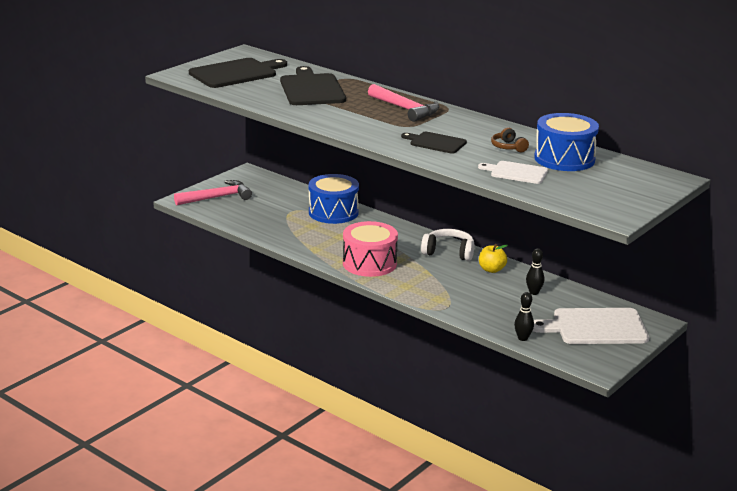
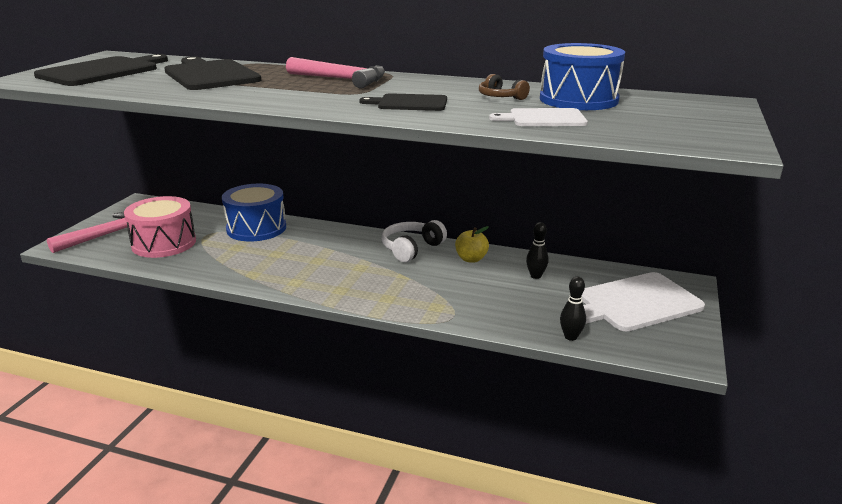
camera: 20 degrees left, 0 degrees up
pink drum [343,221,398,277] -> pink drum moved to [124,196,196,258]
white headphones [421,229,474,261] -> white headphones turned 45 degrees counterclockwise [381,220,447,262]

